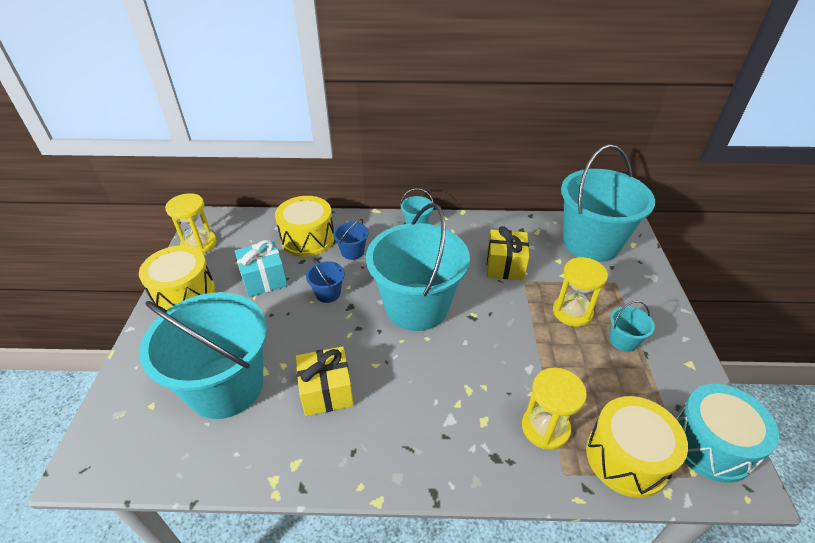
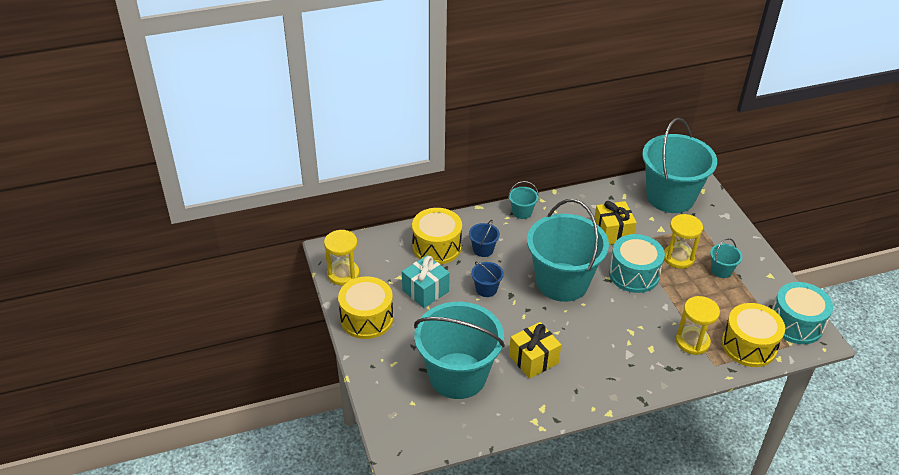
camera: 20 degrees left, 0 degrees up
none -> turquoise drum [609,234,665,293]

